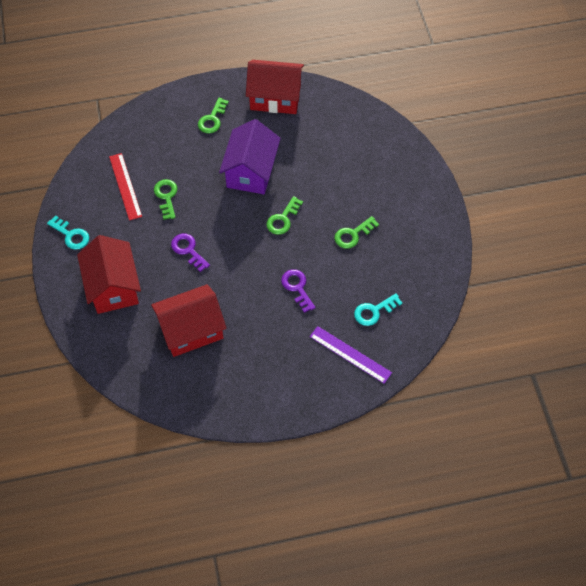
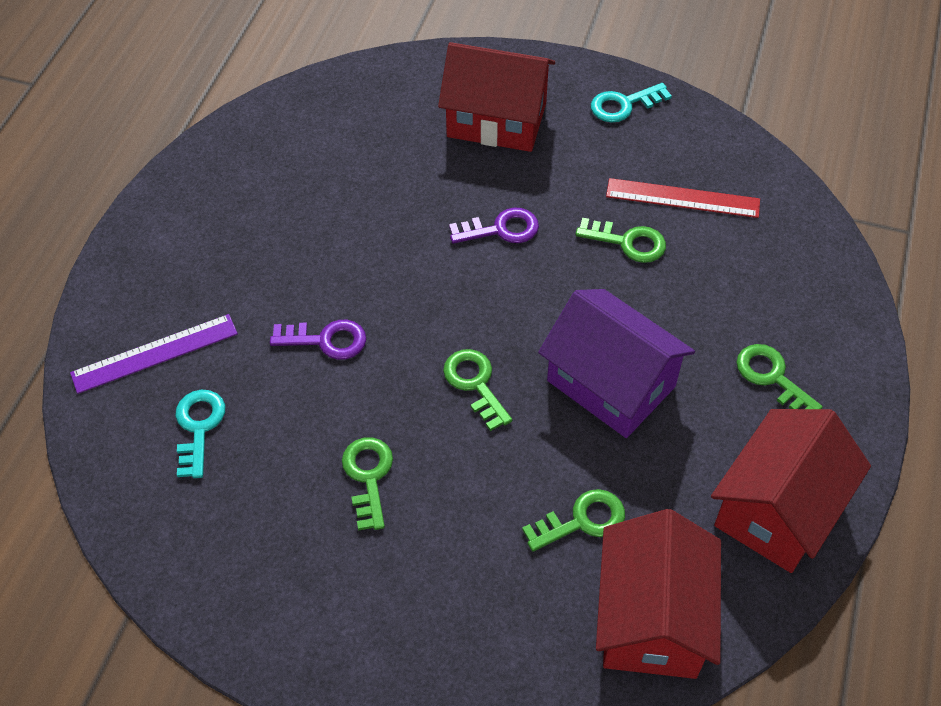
camera: 120 degrees right, 5 degrees down
red house [151,284,227,357] -> red house moved to [596,509,721,679]
none -> green key [522,489,625,552]

